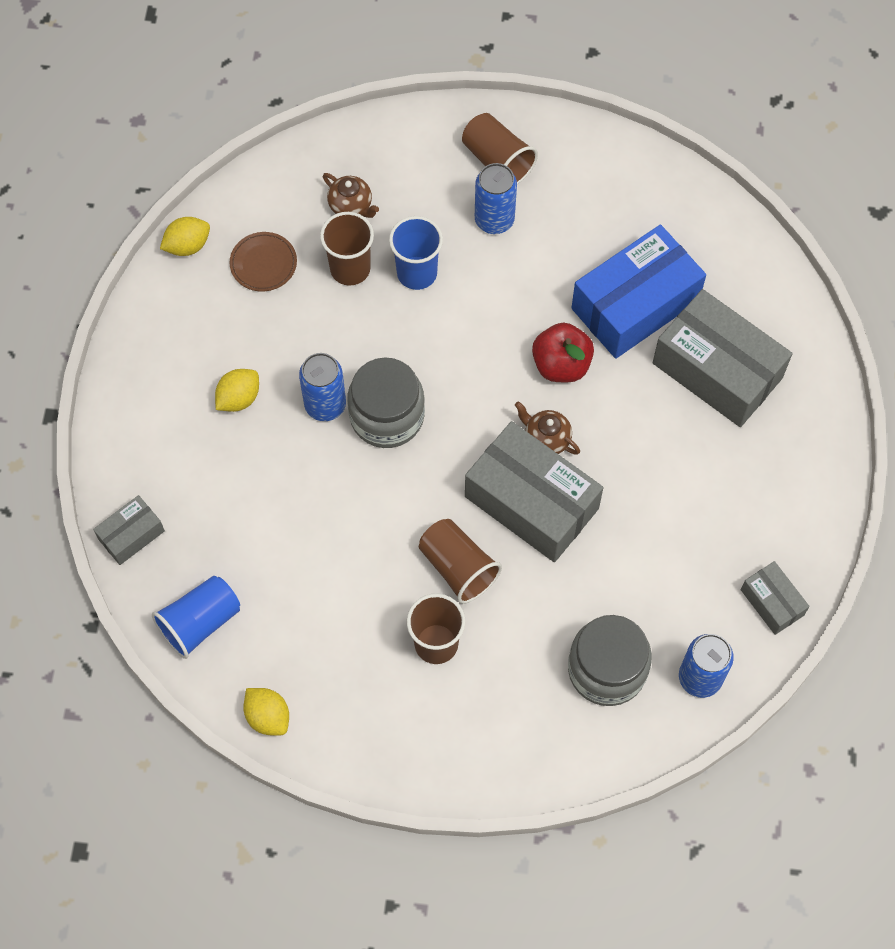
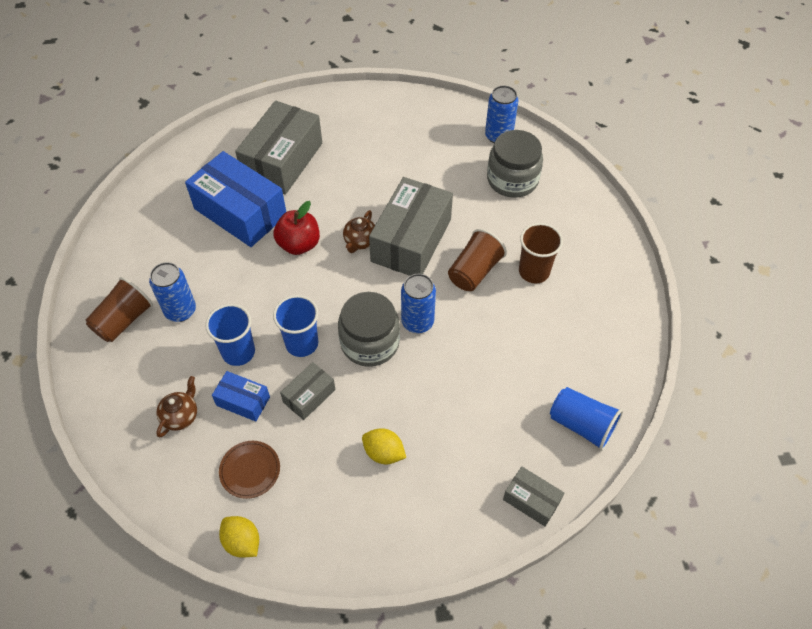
camera: 105 degrees left, 10 degrees down
yellow lemon [243,688,289,736] -> none
blue can [299,353,346,421] -> blue can moved to [401,274,436,333]
brown cup [320,212,374,286] -> blue box [212,371,270,422]
grey box [741,561,810,635] -> grey box moved to [280,362,336,420]
none -> blue cup [273,295,318,357]

